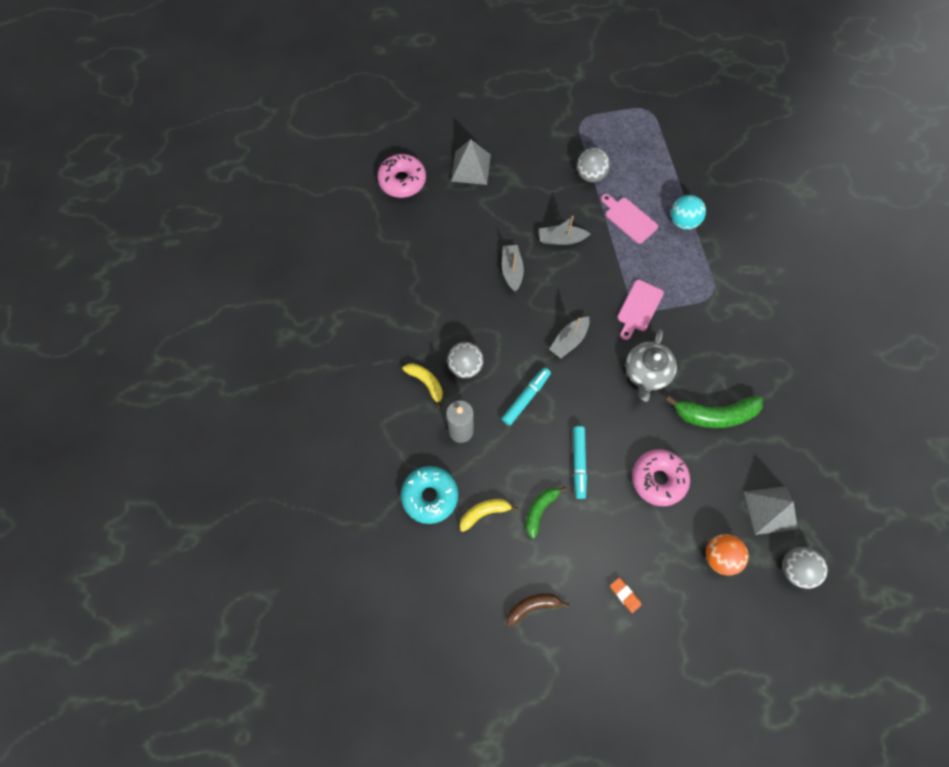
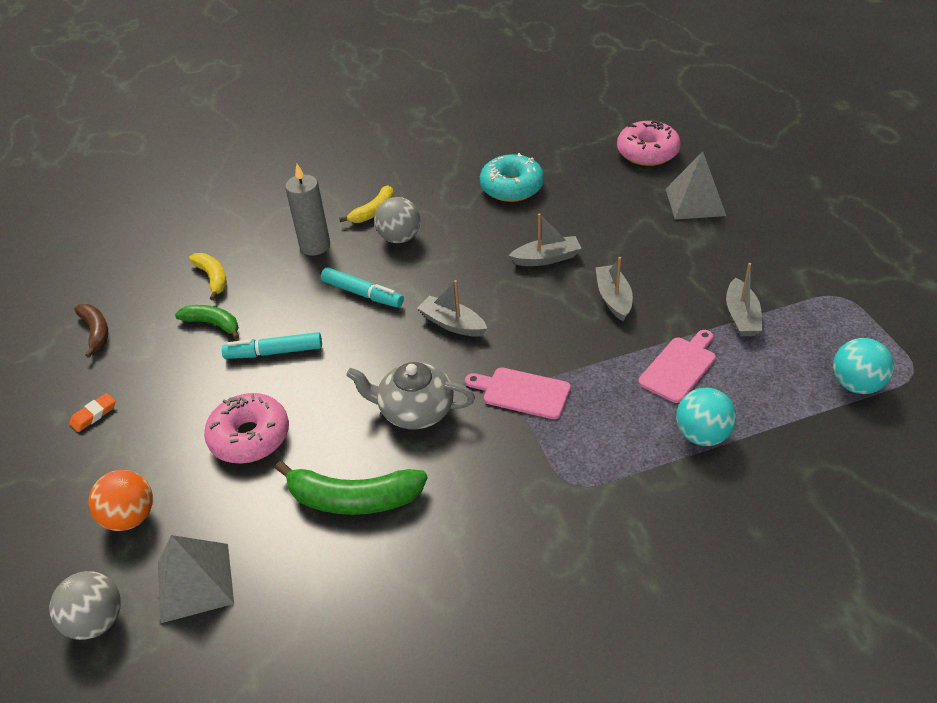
camera: 85 degrees right, 25 degrees down
turquoise donut [401,466,458,524] -> turquoise donut moved to [480,153,544,202]
grey ball [577,148,610,182] -> grey boat [726,263,762,336]
green banana [665,396,763,428] -> green banana turned 75 degrees counterclockwise [275,461,428,515]
none -> turquoise ball [833,338,894,394]

